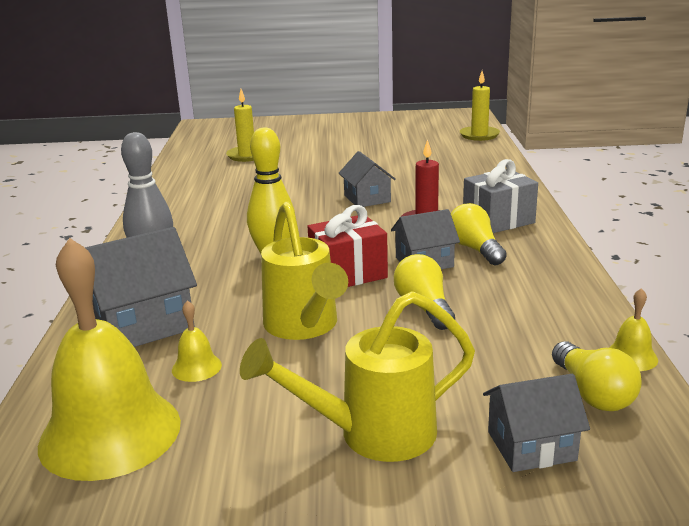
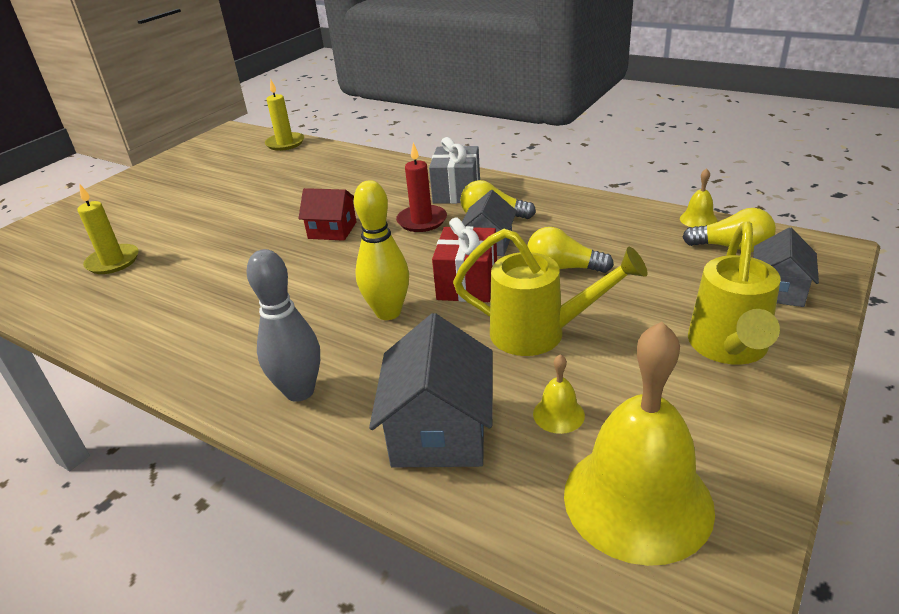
camera: 55 degrees left, 10 degrees up
grey house [339,151,396,207] -> red house [298,188,356,241]

